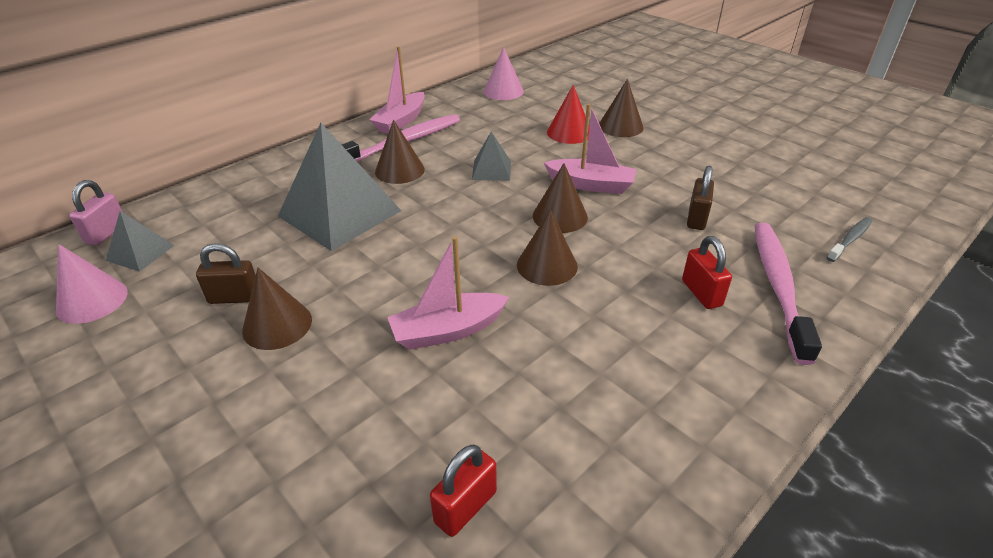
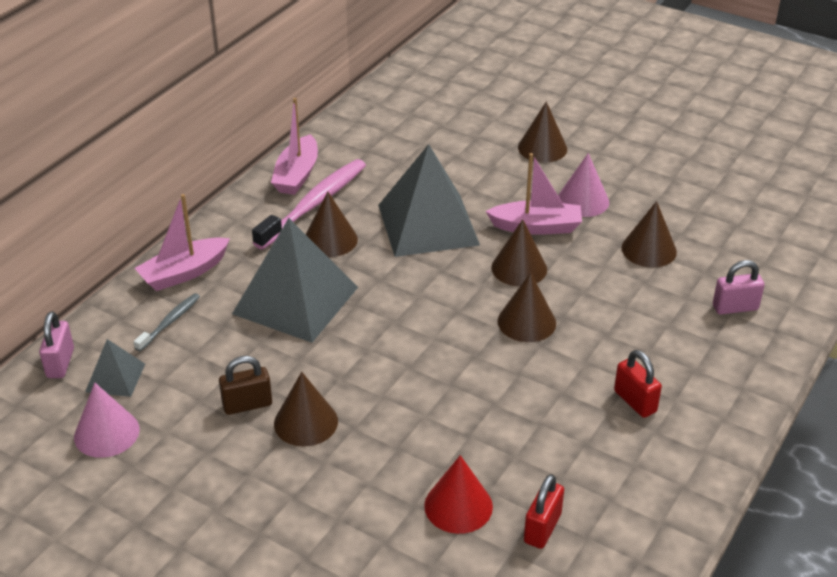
camera: 15 degrees left, 0 degrees up
pink boat [387,236,509,350] -> pink boat moved to [135,194,230,291]
grey pyramid [472,132,511,181] -> grey pyramid [378,144,480,257], size x2.10
pink cone [484,47,524,100] -> pink cone moved to [558,153,609,217]
red cone [547,85,590,144] -> red cone moved to [424,455,493,534]
red padlock [682,236,732,309] -> red padlock moved to [614,350,662,418]
brown padlock [687,166,714,230] -> brown cone [621,201,677,267]
pink toothbrush [755,223,822,365] -> pink padlock [713,260,765,315]
grey toothbrush [827,217,872,262] -> grey toothbrush moved to [134,293,200,351]

